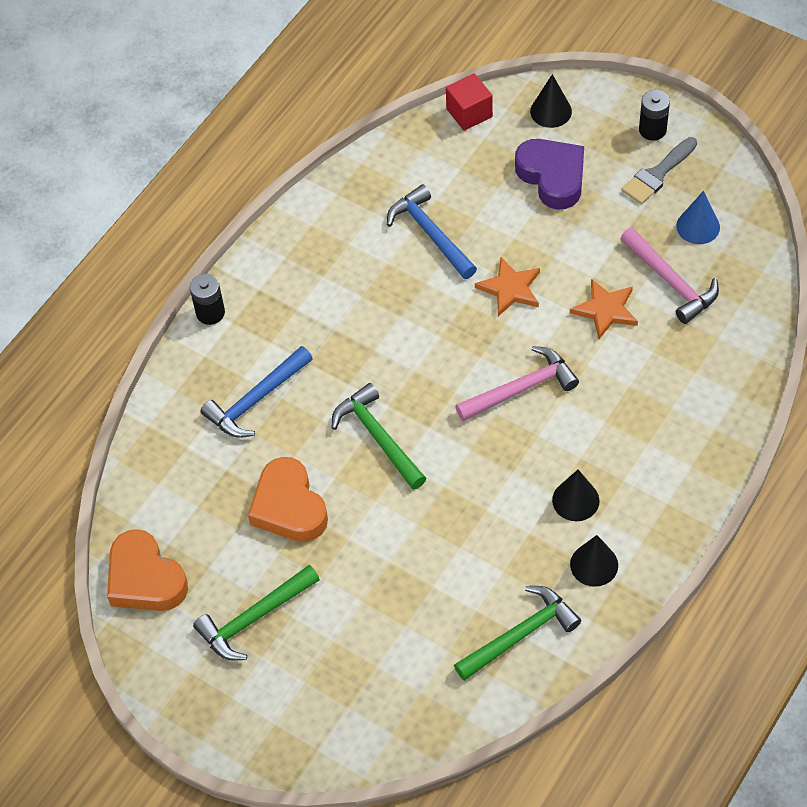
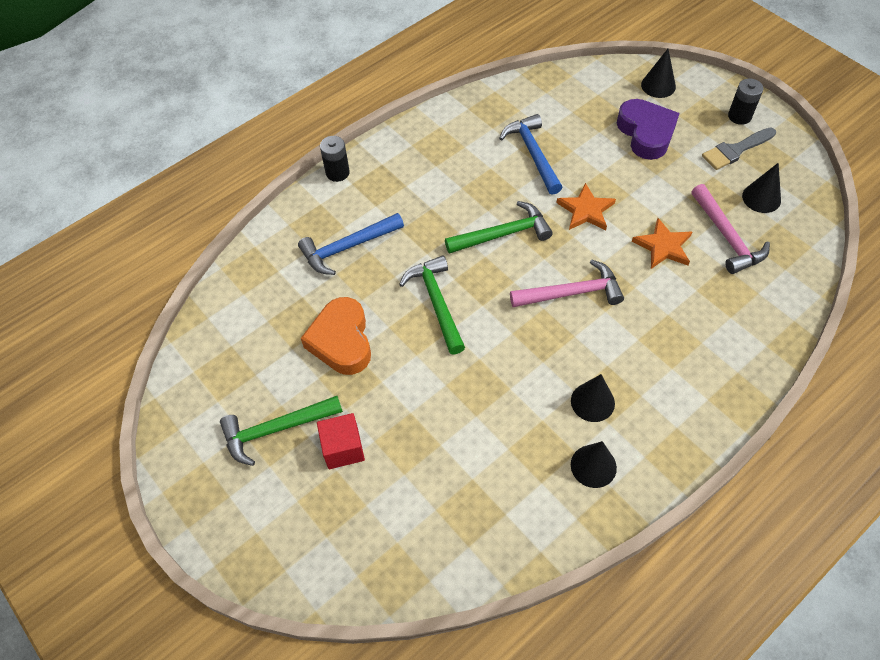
camera: 15 degrees right, 0 degrees up
orange heart [107,529,188,611] -> none
red cube [446,73,493,131] -> red cube moved to [317,413,365,469]
green hammer [454,586,581,681] -> green hammer moved to [445,201,553,254]
blue cone [676,191,720,244] -> black cone [742,163,781,213]

